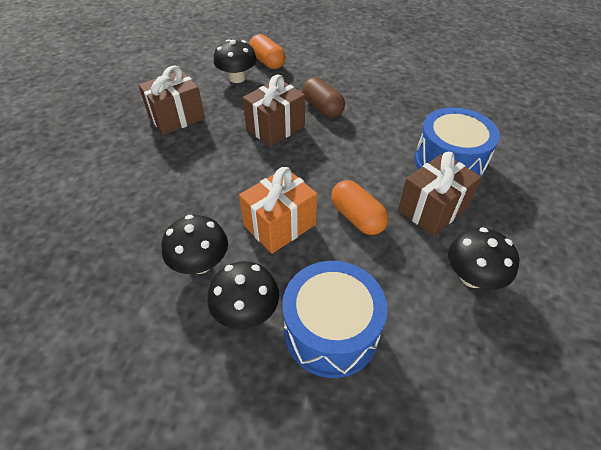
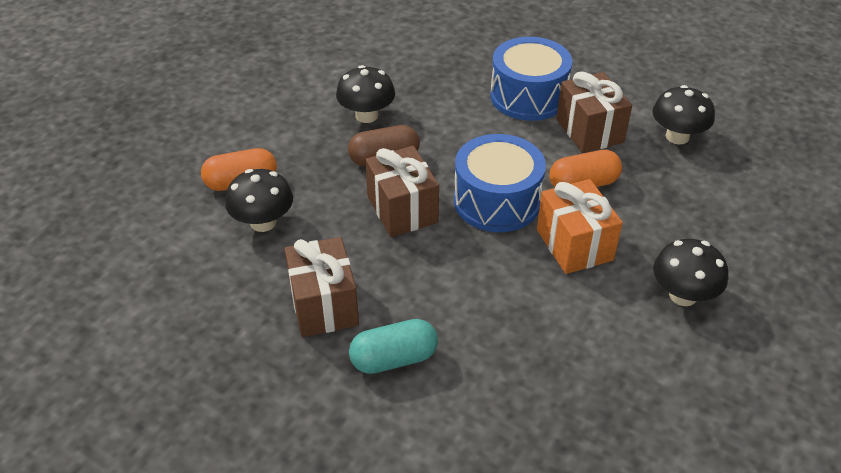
camera: 70 degrees left, 5 degrees down
black mushroom [161,215,228,274] -> black mushroom moved to [336,65,395,123]
blue drum [282,261,387,378] -> blue drum moved to [454,134,546,232]
none -> turquoise capsule [349,319,438,374]

